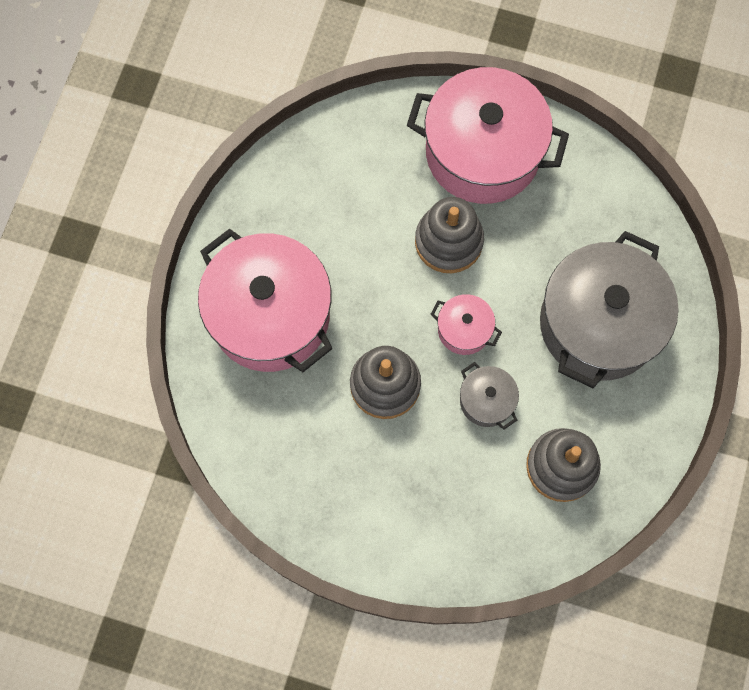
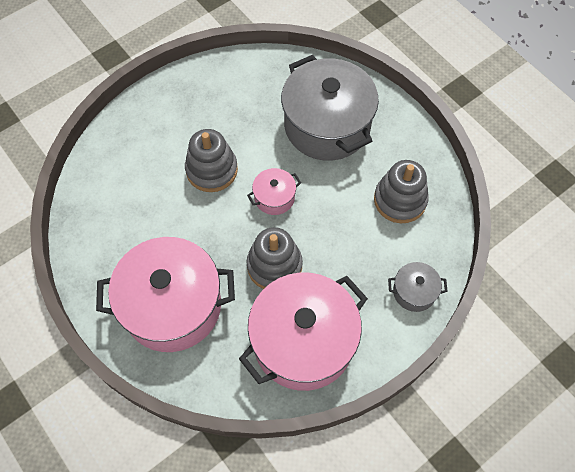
camera: 55 degrees left, 10 degrees down
pink pot [407,67,569,204] -> pink pot moved to [239,273,368,391]
grey pot [460,362,519,429] -> grey pot moved to [388,262,448,312]

